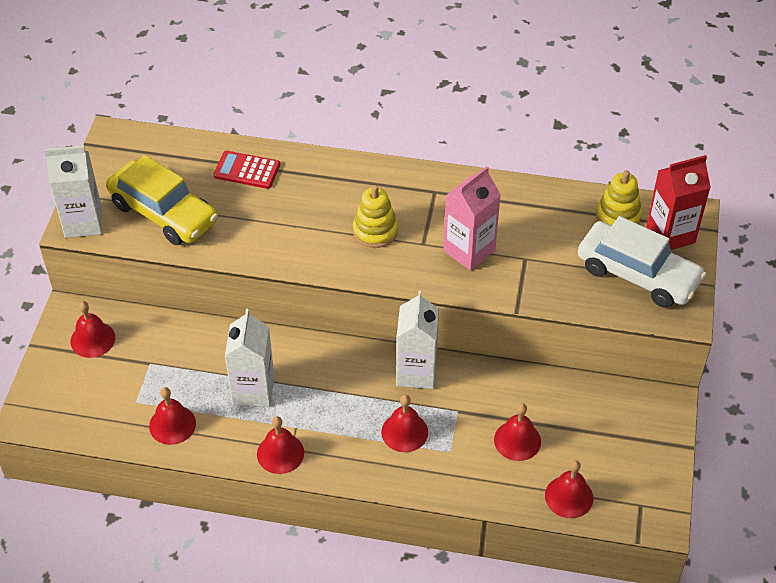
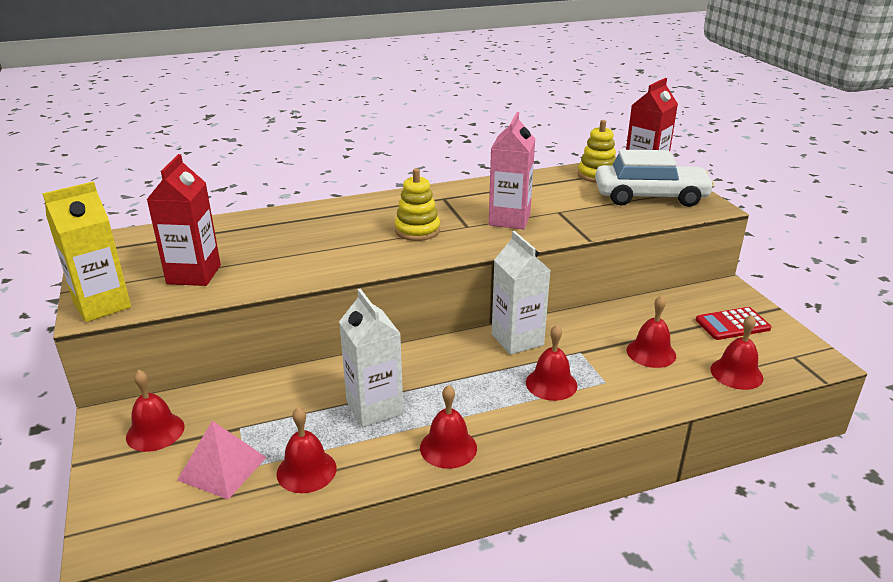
camera: 30 degrees left, 20 degrees down
white carton [44,146,102,238] -> yellow carton [42,181,131,322]
yellow car [106,155,218,245] -> red carton [146,154,221,286]
red calculator [214,151,280,189] -> red calculator moved to [696,307,771,340]
none -> pink pyramid [177,421,266,500]

